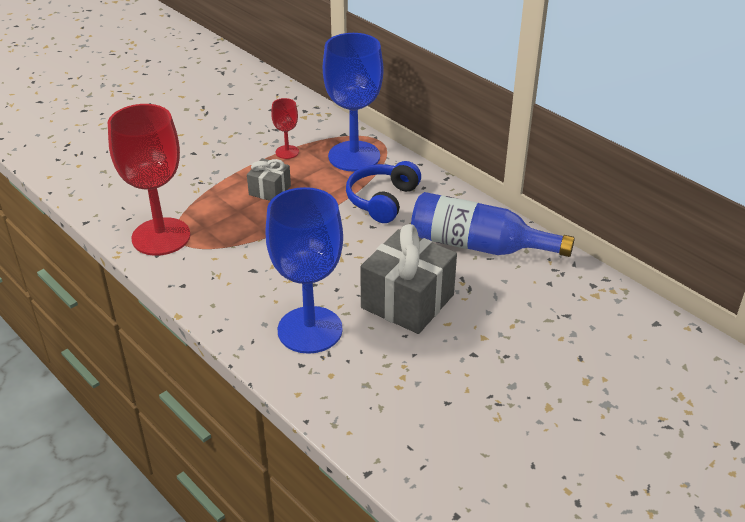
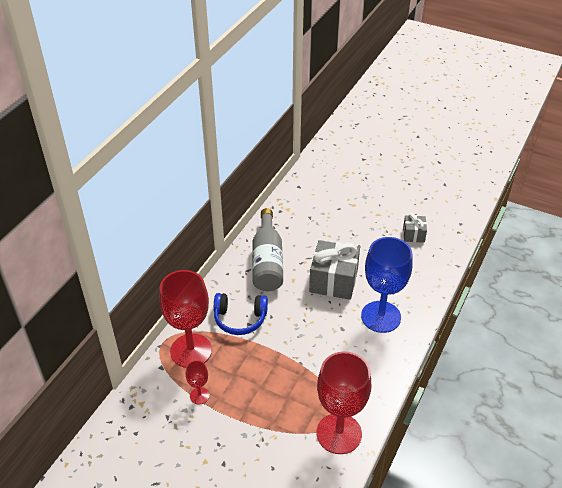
camera: 110 degrees left, 5 degrees up
grey gift [247,158,291,201] -> grey gift moved to [403,213,427,243]
blue goblet [323,33,383,172] -> red goblet [159,270,212,368]
blue bottle [411,192,575,257] -> grey bottle [252,208,283,291]

